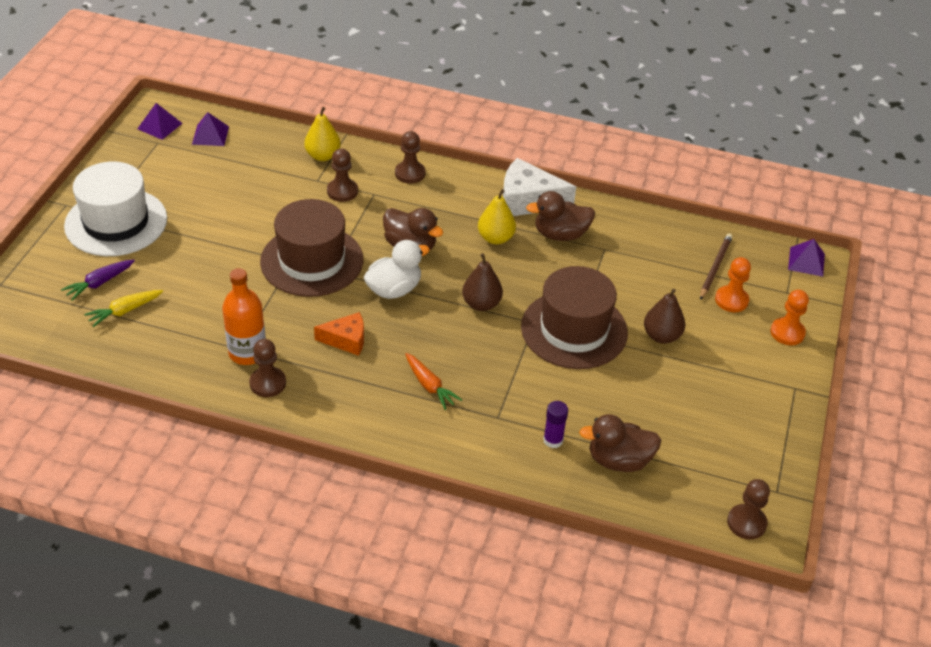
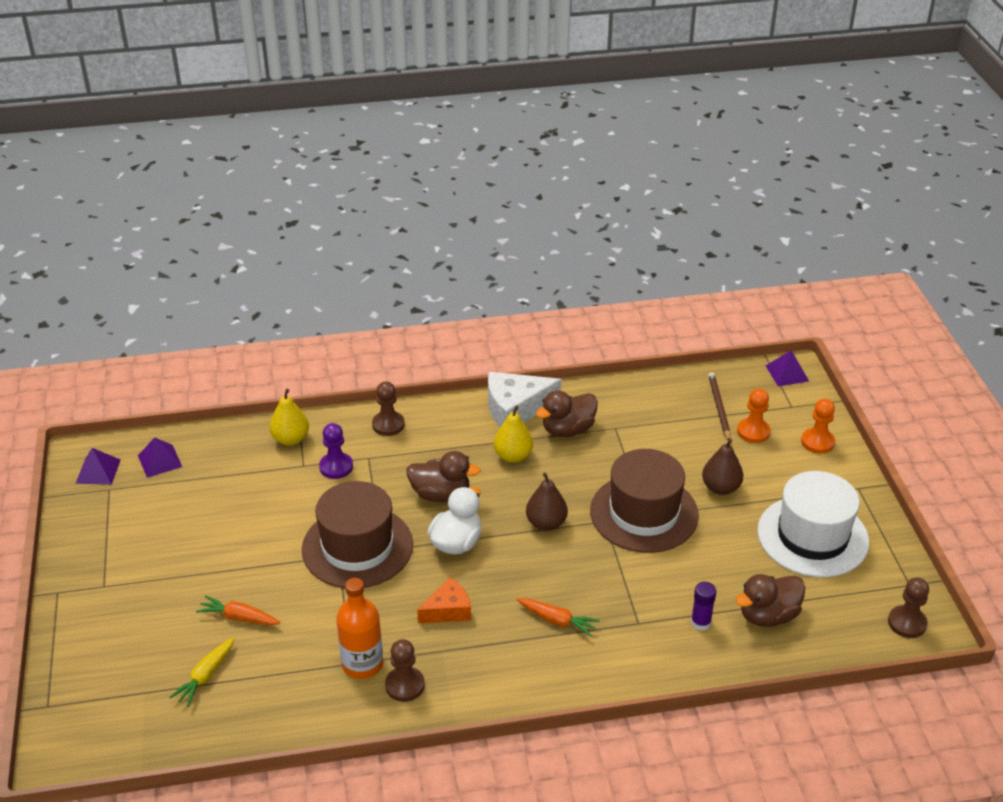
camera: 25 degrees left, 5 degrees down
purple carrot [61,260,135,301] -> none
white hat [64,162,167,256] -> white hat moved to [757,471,869,577]
brown pawn [327,149,358,202] -> purple pawn [319,423,353,479]
none -> orange carrot [196,595,280,625]

